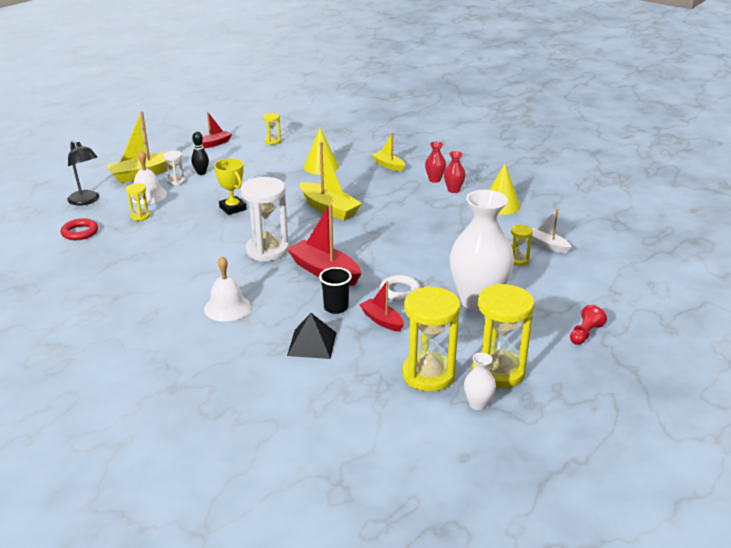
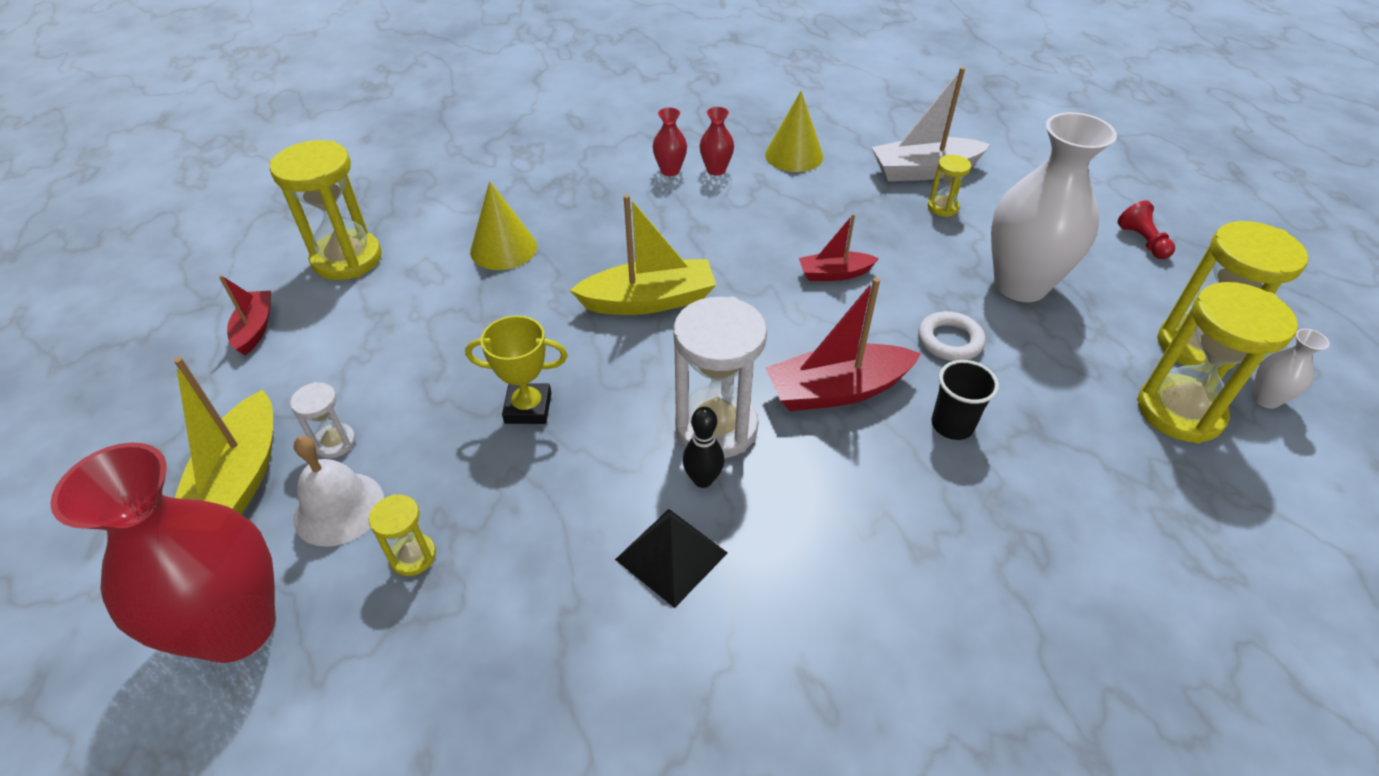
camera: 55 degrees left, 15 degrees up
red ring [61,218,98,240] -> none
black lamp [67,140,99,206] -> red vase [50,443,276,663]
black bowling pin [191,132,209,175] -> black bowling pin moved to [683,407,724,488]
white bell [204,256,251,322] -> none
yellow hourglass [263,113,281,145] -> yellow hourglass [270,140,381,280], size x2.07
black pyramid [287,313,336,359] -> black pyramid moved to [615,509,728,608]
red boat [359,281,404,332] -> red boat moved to [799,214,879,281]
yellow boat [372,132,405,171] -> none
white boat [531,208,571,253] -> white boat [871,67,991,181], size x1.72

